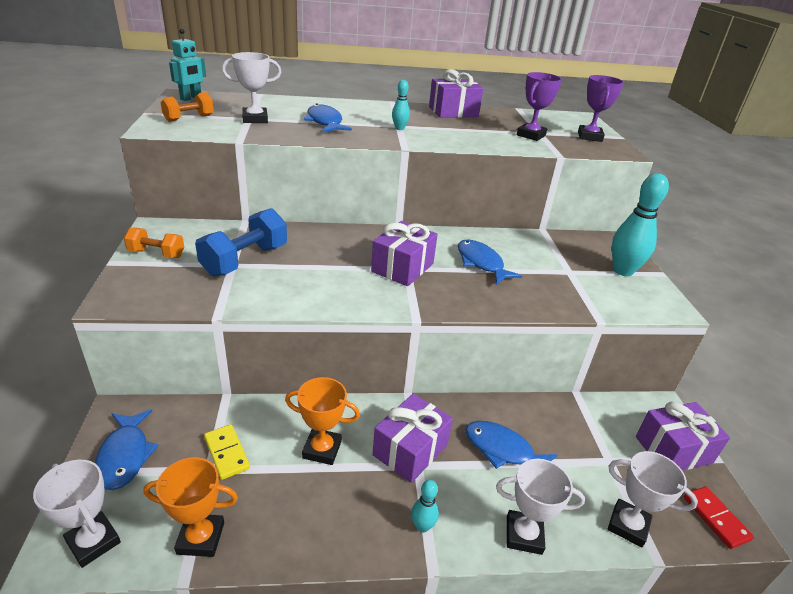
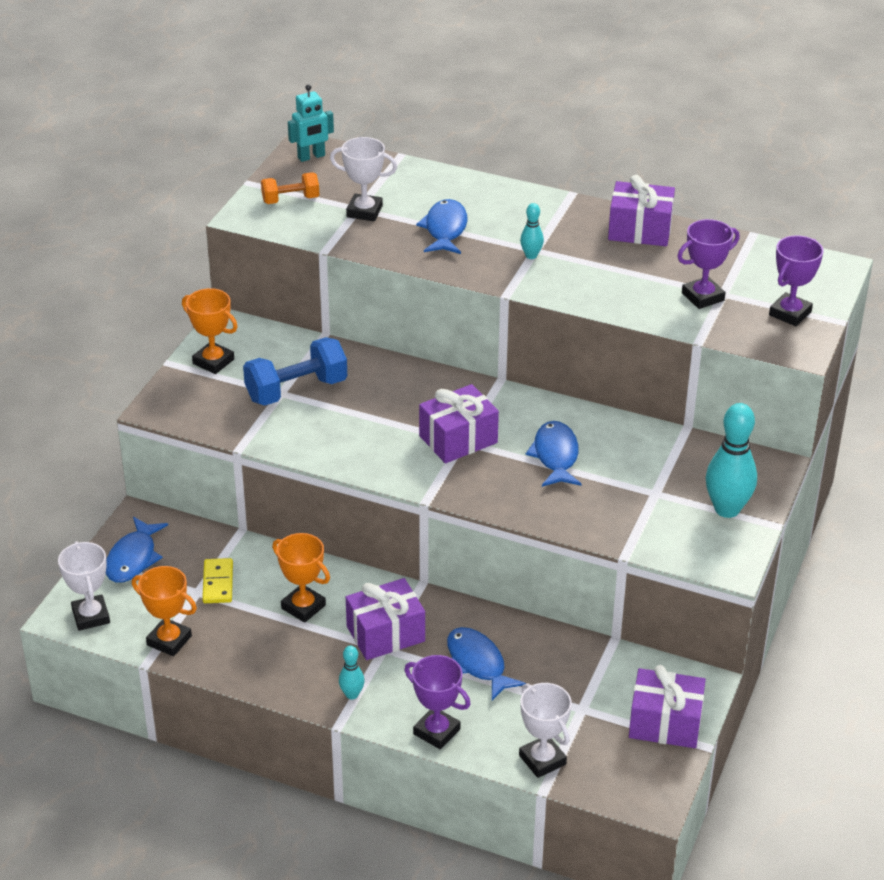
camera: 30 degrees right, 5 degrees up
orange dumbbell [124,227,184,258] -> orange trophy [182,288,238,374]
white trophy [496,459,585,555] -> purple trophy [404,655,471,749]
red domino [684,486,754,549] -> none

